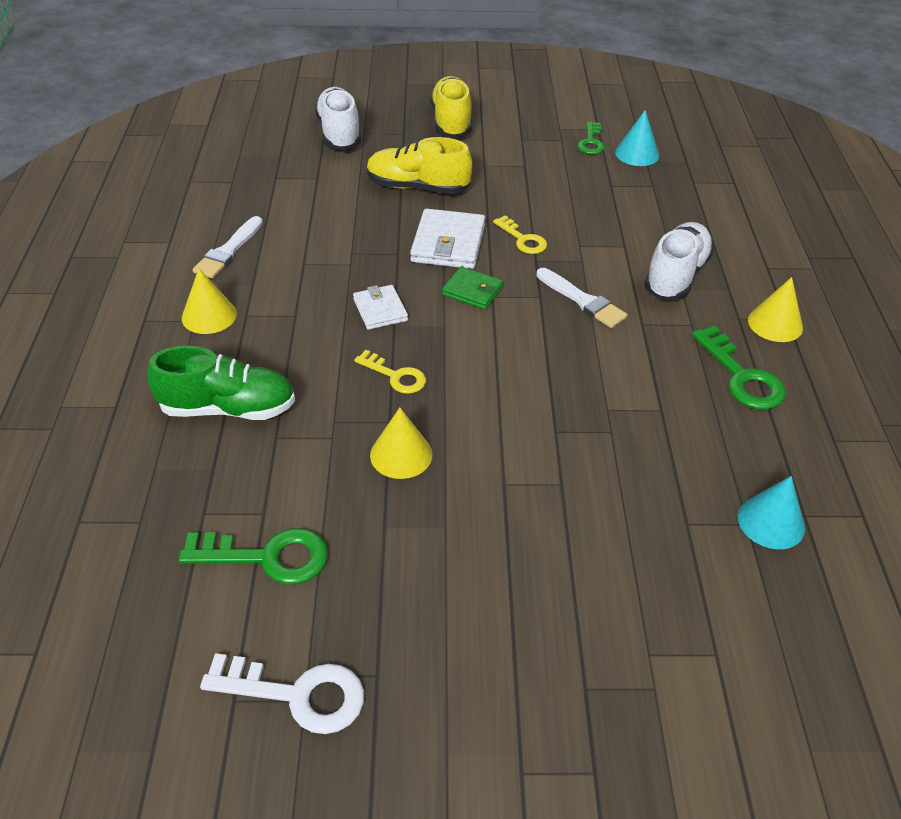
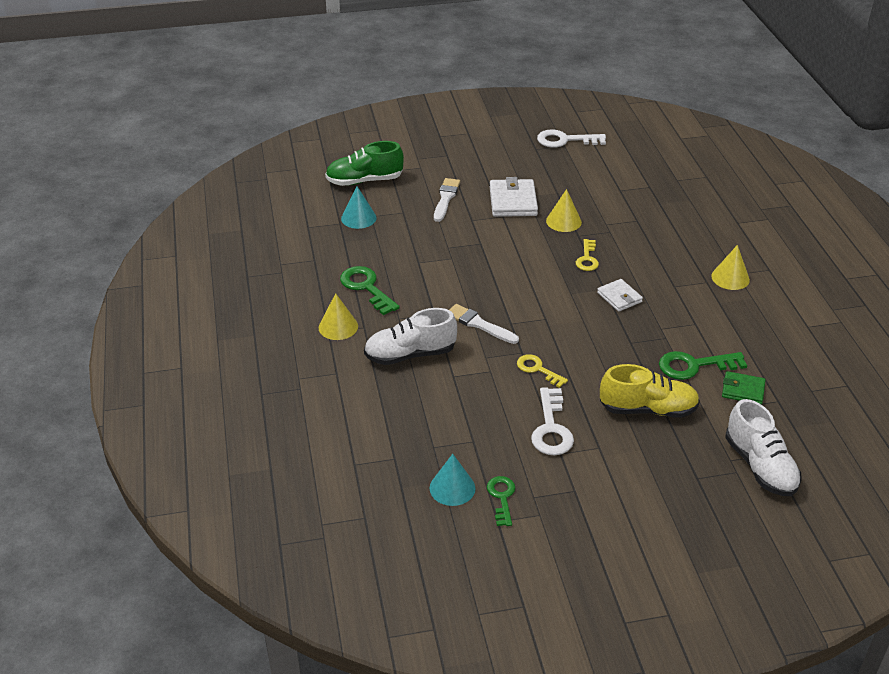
camera: 170 degrees right, 5 degrees down
green shoe [148,346,295,420] -> green shoe moved to [325,141,404,186]
green key [178,528,328,584] -> green key moved to [659,351,747,380]
white brush [192,216,263,279] -> white brush moved to [434,178,460,222]
yellow key [354,350,426,394] -> yellow key turned 105 degrees counterclockwise [576,239,599,271]
white wallet [410,208,485,269] -> white wallet moved to [490,177,538,217]
yellow shoe [430,76,472,138] -> none
green wallet [442,267,504,310] -> green wallet moved to [722,371,766,405]
white shoe [644,222,714,300] -> white shoe turned 60 degrees clockwise [364,308,457,365]
none -> white key [531,387,574,455]

